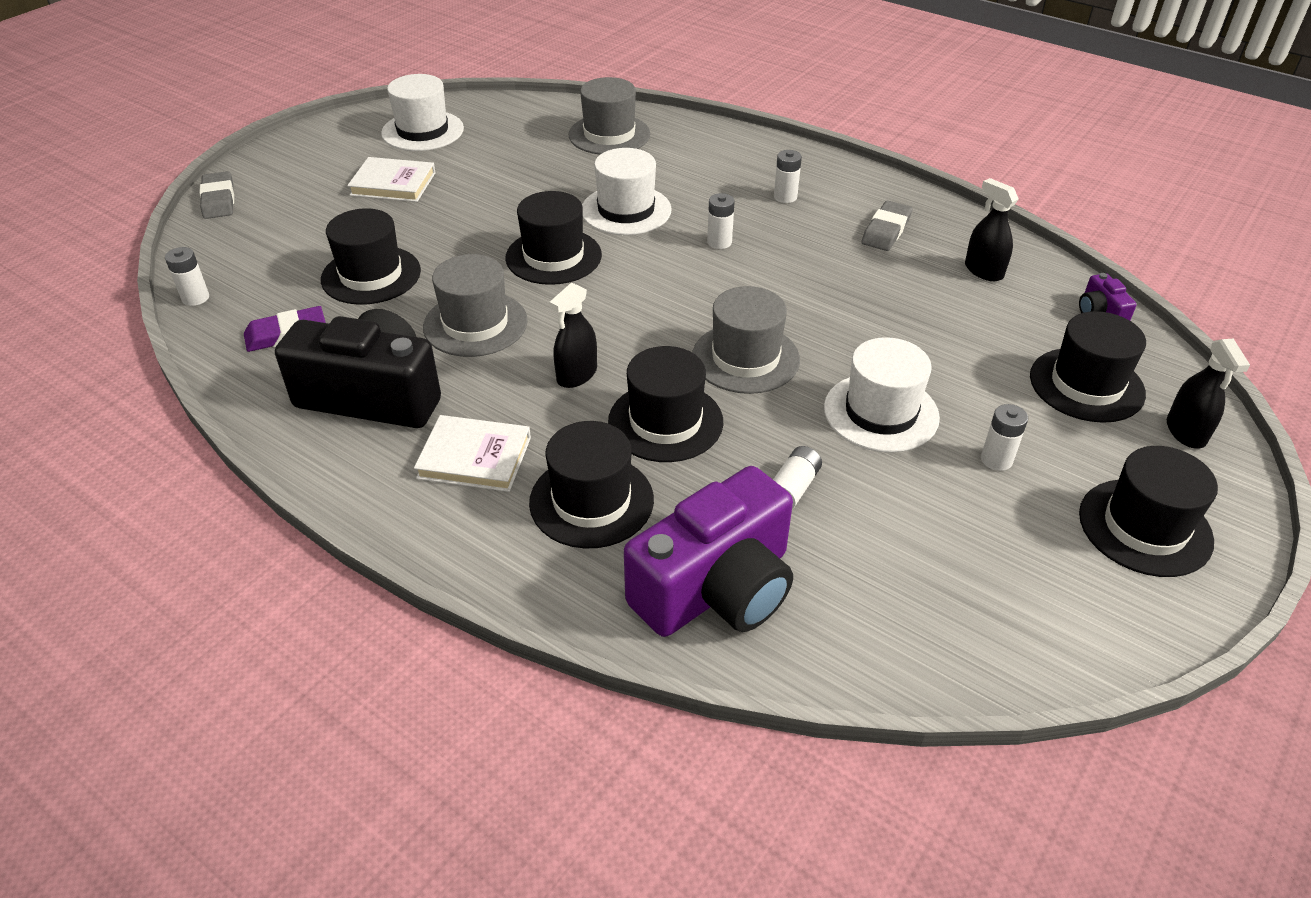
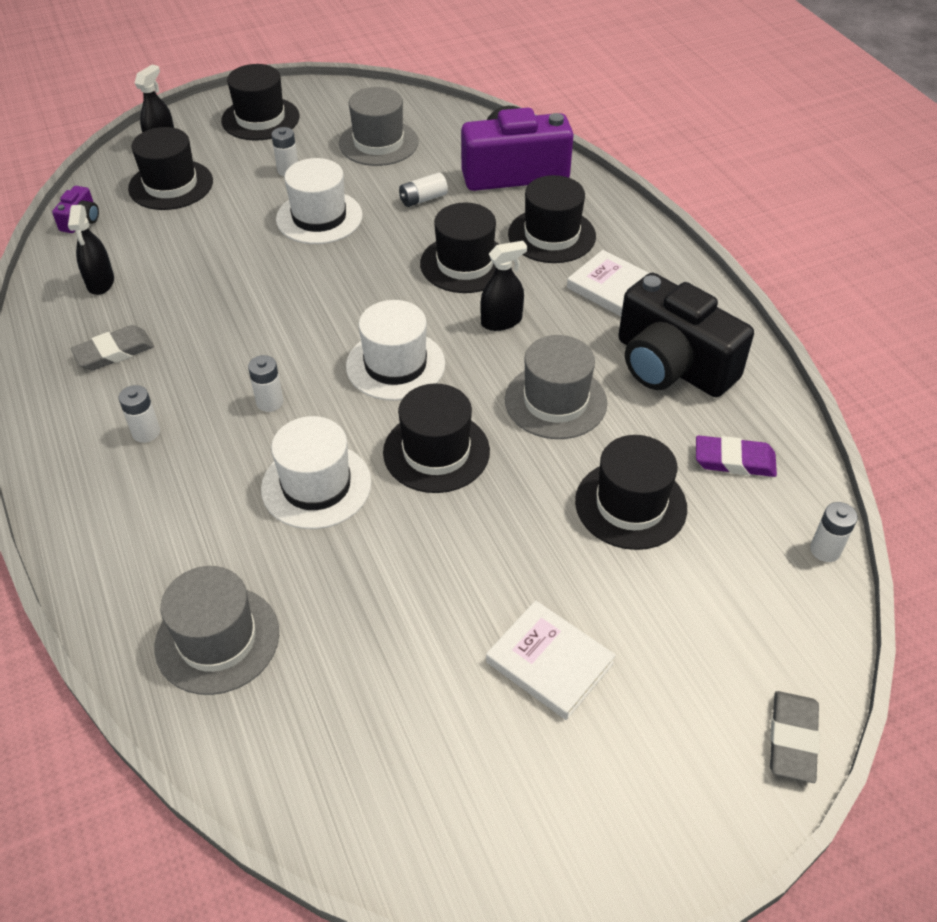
camera: 150 degrees left, 5 degrees up
white hat [381,74,464,151] -> white hat moved to [346,300,445,401]
grey hat [692,286,800,394] -> grey hat moved to [339,87,419,166]

